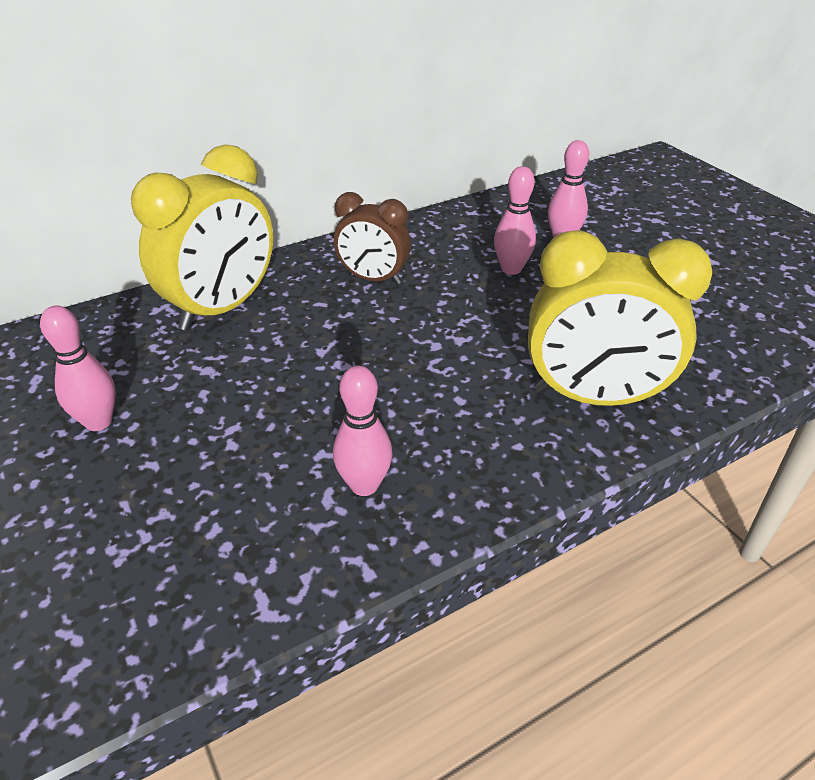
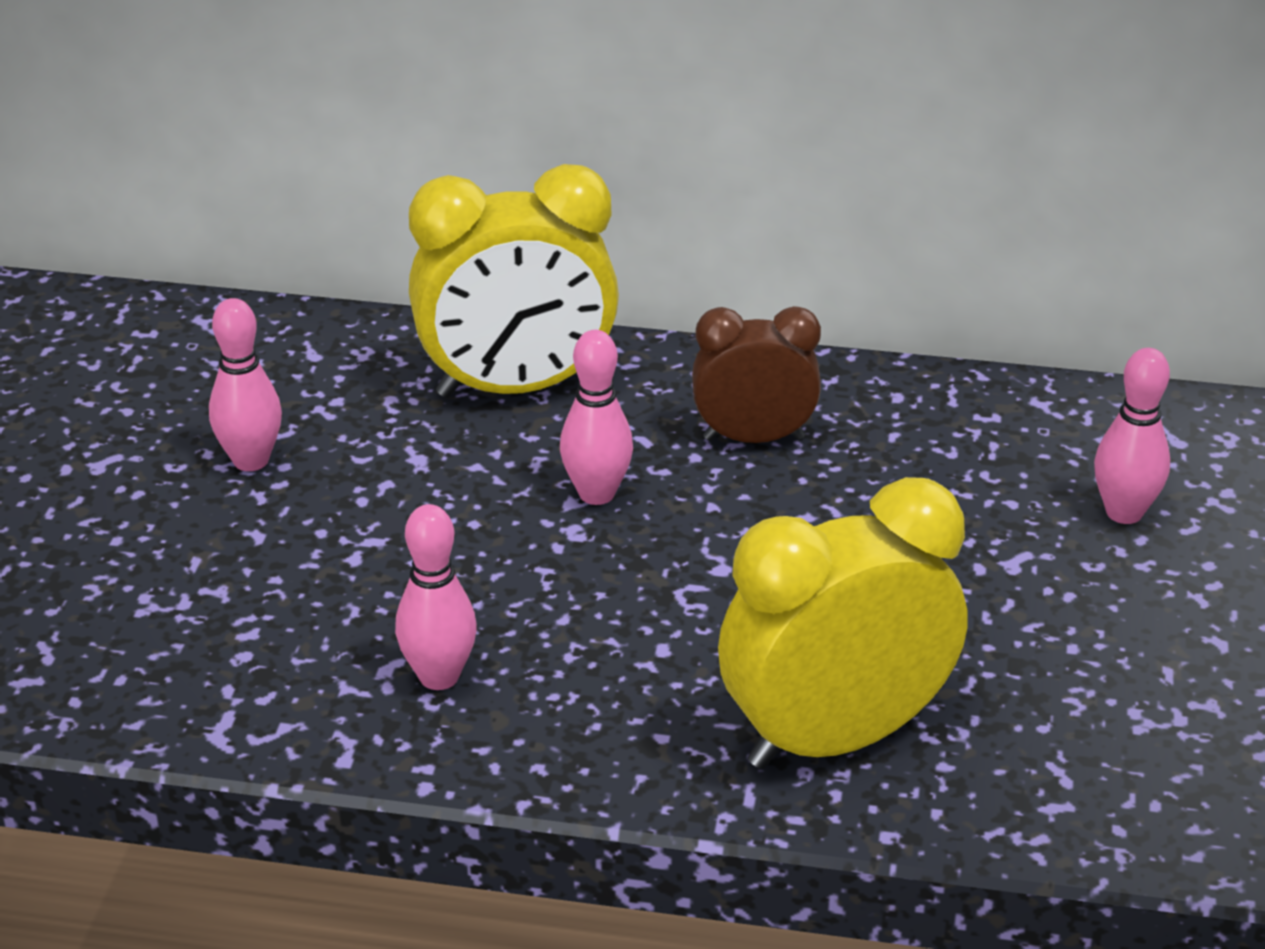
camera: 40 degrees right, 5 degrees down
brown clock [334,192,411,285] -> brown clock turned 120 degrees clockwise [692,306,821,443]
pink bowling pin [494,166,536,275] -> pink bowling pin moved to [560,330,633,505]
yellow clock [528,230,712,406] -> yellow clock turned 105 degrees clockwise [718,477,968,769]

